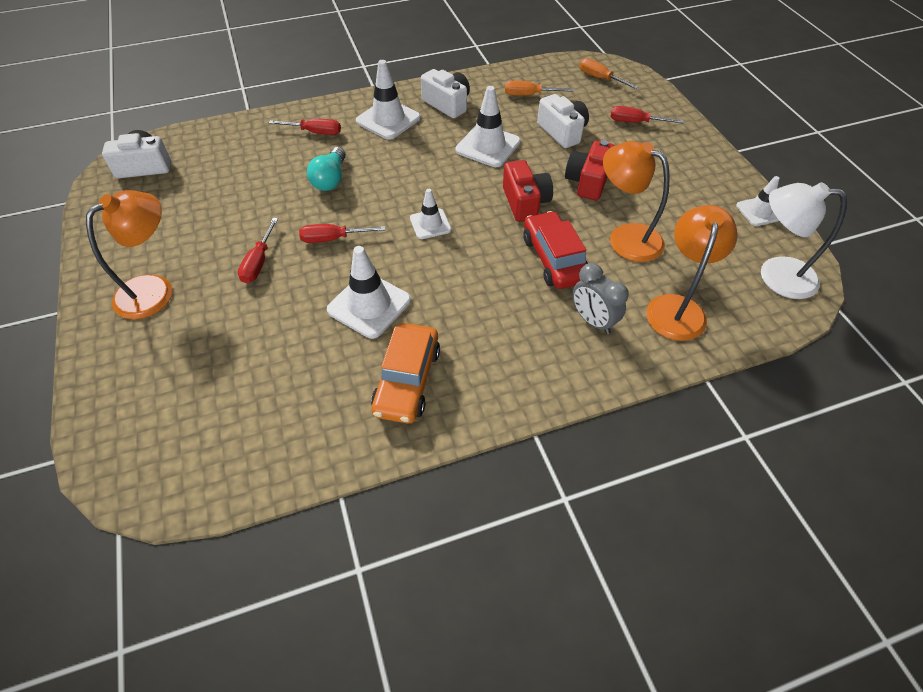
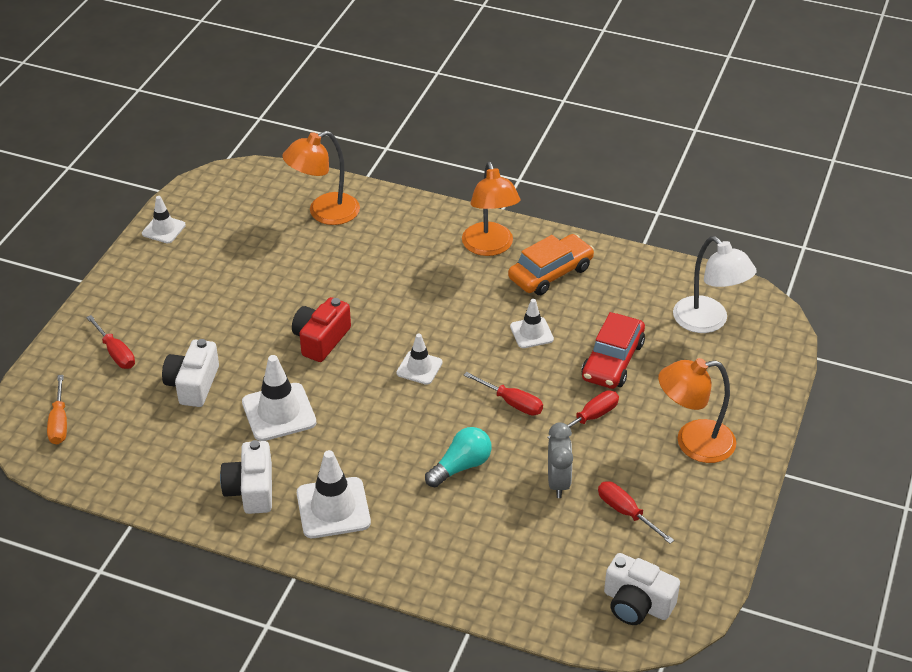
camera: 140 degrees left, 10 degrees down
red screwdriver [269,119,341,135] -> red screwdriver moved to [598,481,674,544]
white traffic cone [327,246,411,339] -> white traffic cone [510,299,554,348], size x0.61
orange screwdriver [505,81,574,96] -> none
red car [523,211,588,289] -> red car moved to [581,312,645,389]
red camera [565,140,615,200] -> none
grey clock [572,263,629,334] -> grey clock moved to [548,423,573,498]
orange lamp [603,141,670,262] -> orange lamp moved to [462,162,521,256]
white lamp [761,182,847,299] -> white lamp moved to [673,236,756,333]

